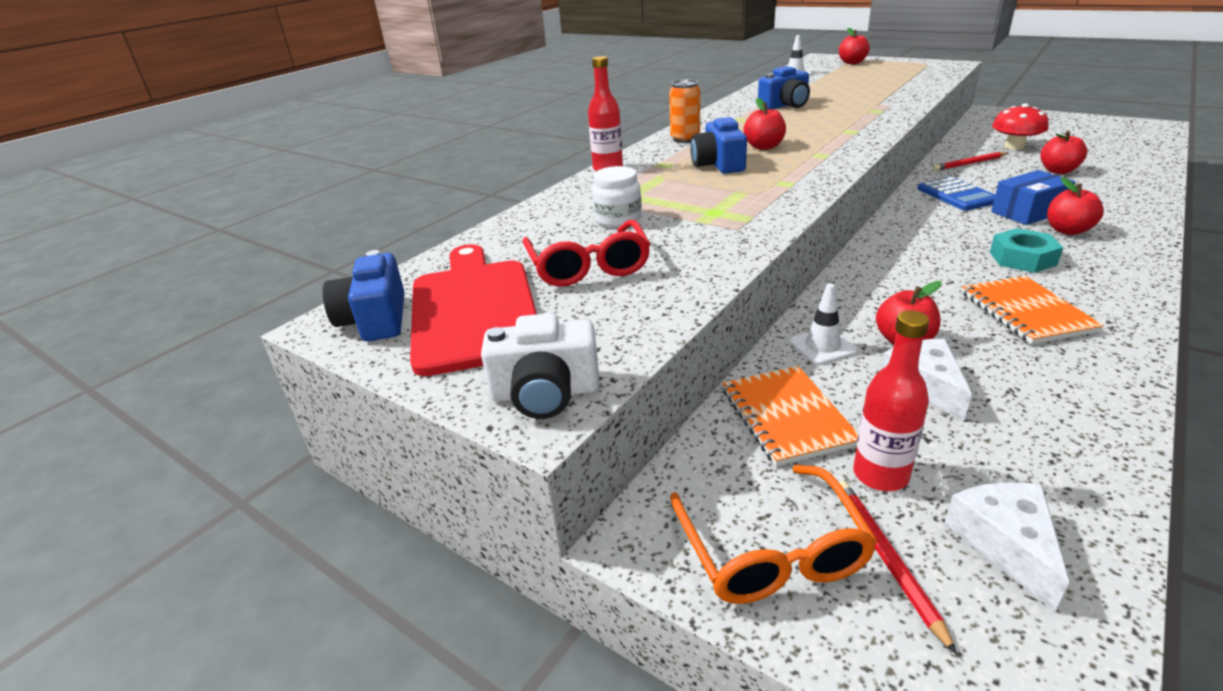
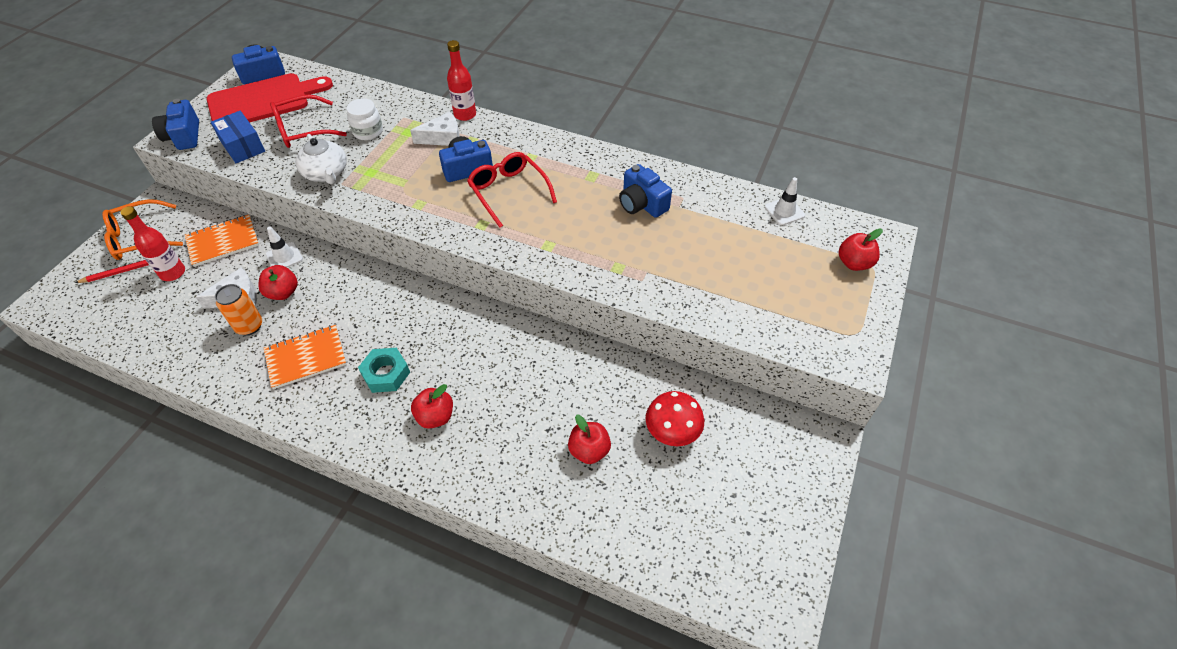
camera: 75 degrees right, 20 degrees up
white camera [481,313,600,419] -> blue camera [152,99,199,150]
orange can [669,80,700,143] -> orange can moved to [215,284,262,336]
red apple [743,98,786,150] -> red glasses [467,152,557,228]
blue calculator [917,177,995,211] -> none
red pencil [933,152,1008,171] -> none
white cheese [944,482,1069,611] -> white cheese moved to [410,111,460,146]
blue box [991,170,1075,225] -> blue box moved to [211,111,265,163]
none -> white teapot [296,134,347,184]

